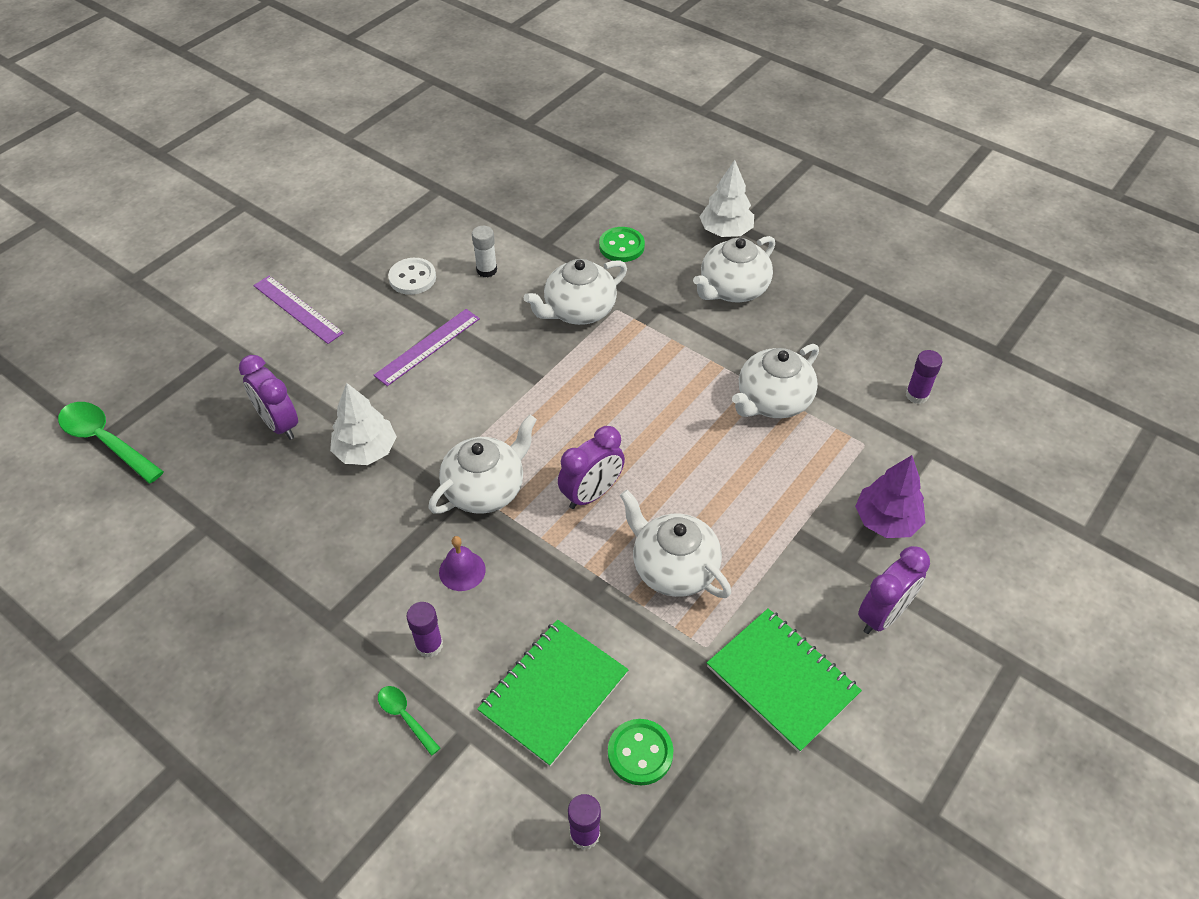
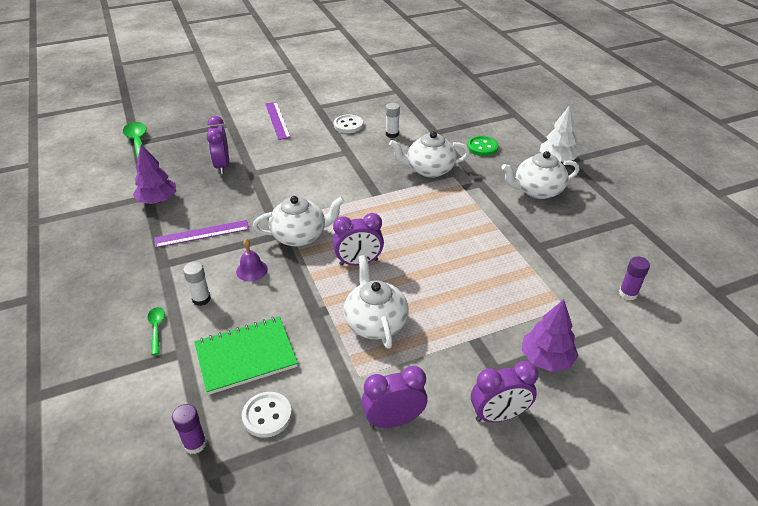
camera: 30 degrees right, 10 degrees down
white tree [330,383,397,465] -> none
purple ruler [374,309,480,386] -> purple ruler moved to [154,220,249,248]
purple glue stick [406,602,443,658] -> white glue stick [183,262,211,306]
green button [608,719,673,785] -> white button [242,392,292,438]
green notebook [707,608,862,753] -> purple clock [362,366,428,428]
white teapot [732,344,819,418] -> none
none -> purple tree [133,144,176,204]

